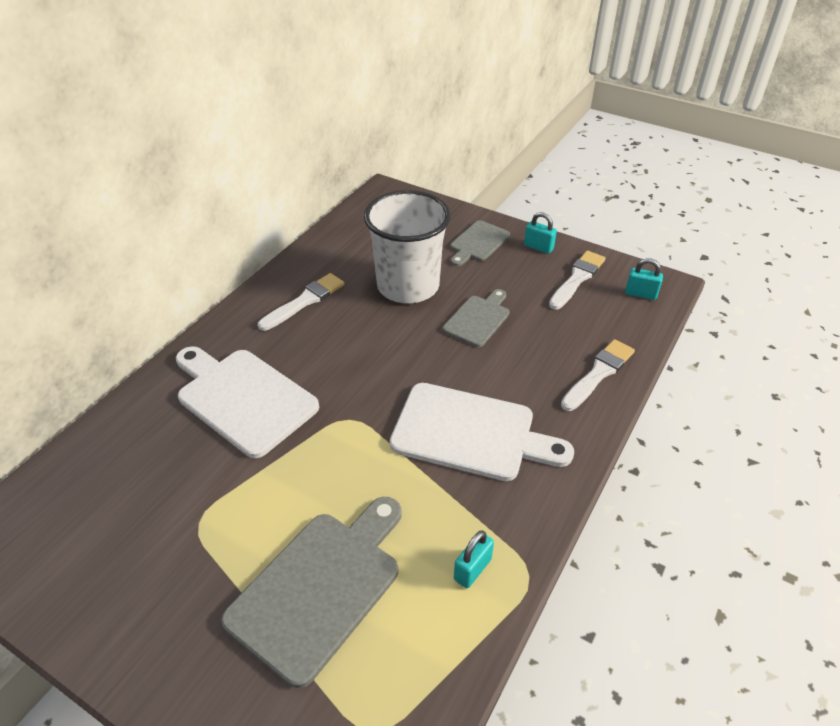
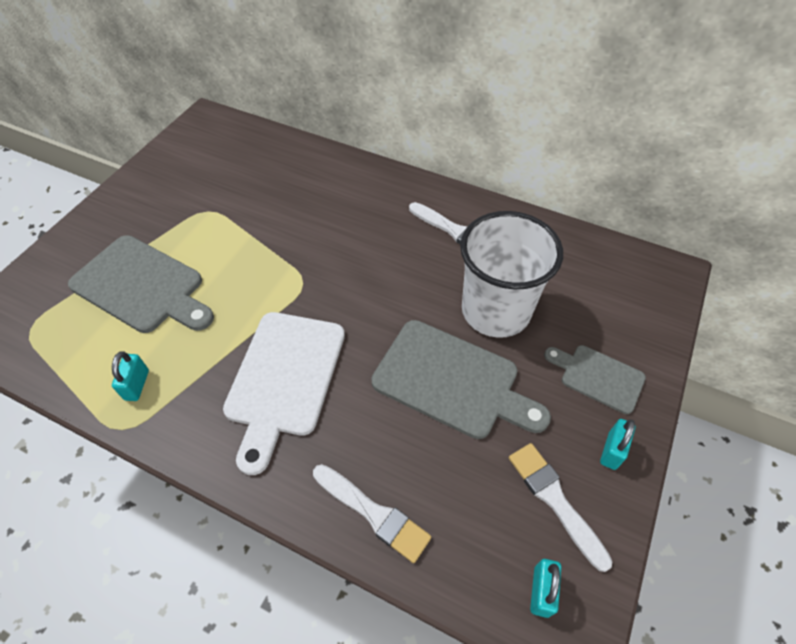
camera: 85 degrees right, 10 degrees up
white cutting board [176,346,319,458] -> none
grey cutting board [443,289,509,347] -> grey cutting board [371,320,551,439], size x1.75
turquoise padlock [454,531,494,588] -> turquoise padlock turned 60 degrees clockwise [112,351,149,401]
white brush [549,251,605,310] -> white brush turned 150 degrees counterclockwise [509,443,612,572]

